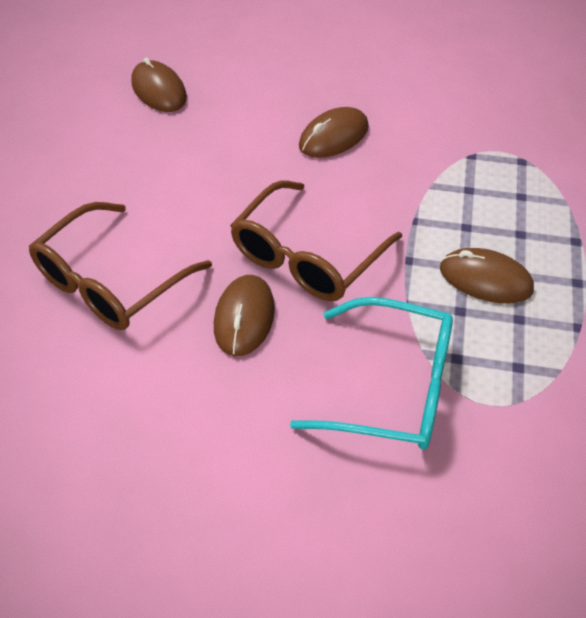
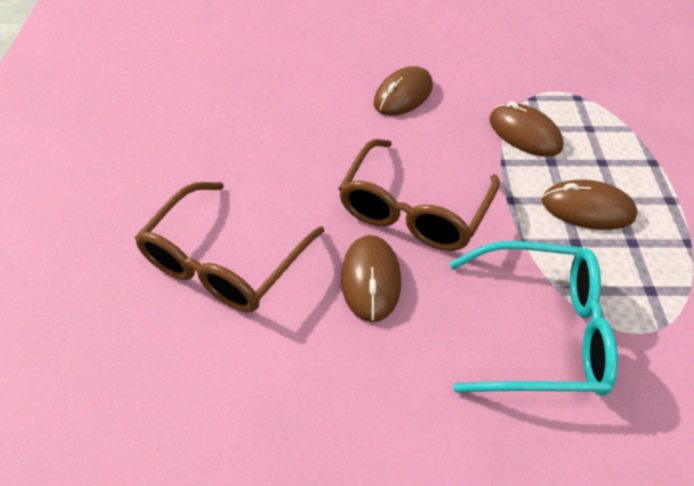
camera: 10 degrees left, 0 degrees up
brown mouse [131,58,187,112] -> brown mouse moved to [489,101,563,157]

